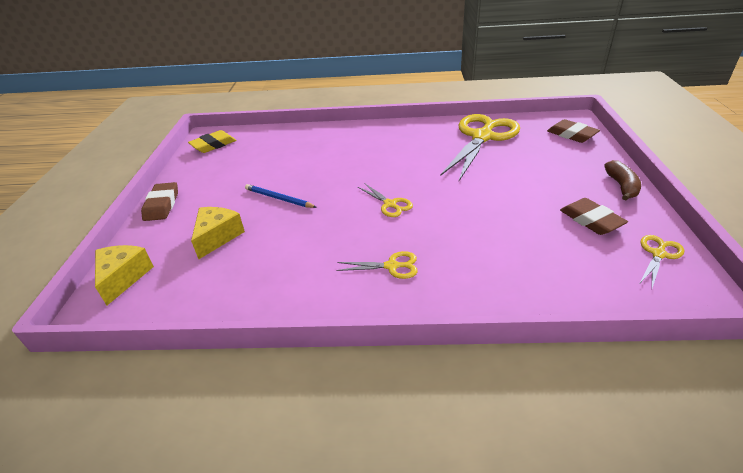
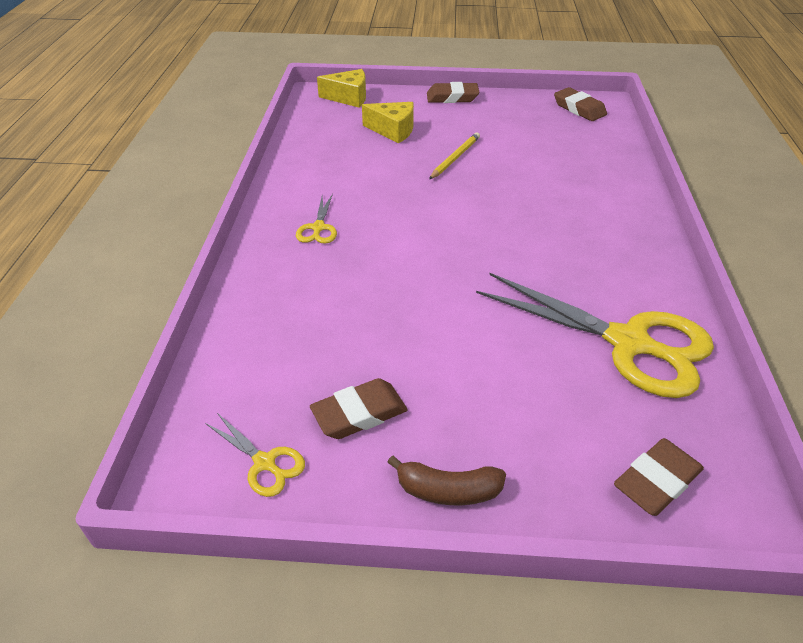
camera: 90 degrees right, 5 degrees up
yellow eraser [188,130,236,153] -> brown eraser [554,87,607,121]
blue pencil [245,184,317,208] -> yellow pencil [429,133,480,179]
yellow scissors [358,183,413,217] -> none

